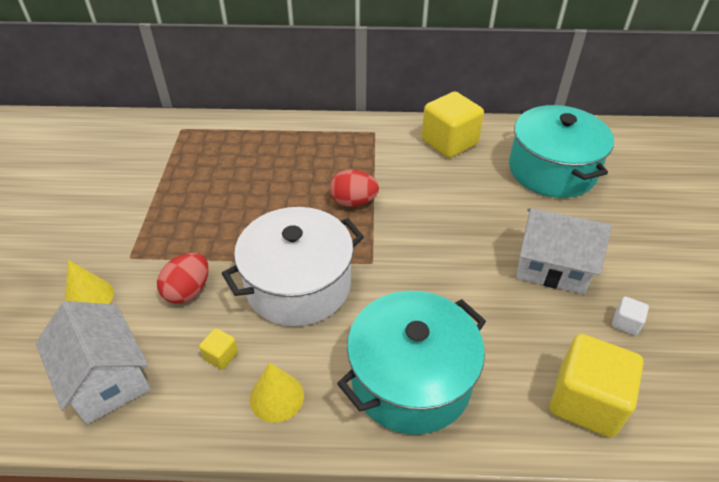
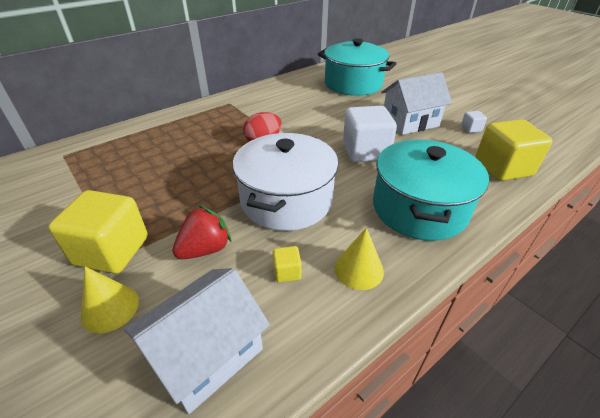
camera: 40 degrees left, 5 degrees down
white house [36,301,151,424] -> white house turned 60 degrees counterclockwise [124,268,270,414]
red egg [157,253,209,304] -> red strawberry [172,205,232,259]
yellow cube [422,92,484,158] -> yellow cube moved to [48,190,148,274]
none -> white cube [343,106,397,162]

